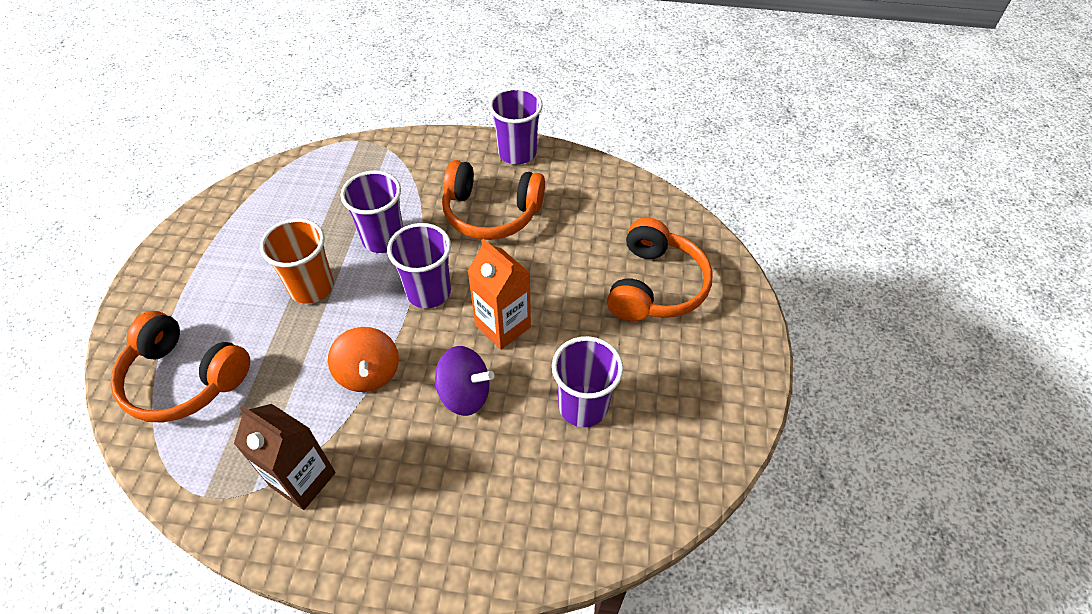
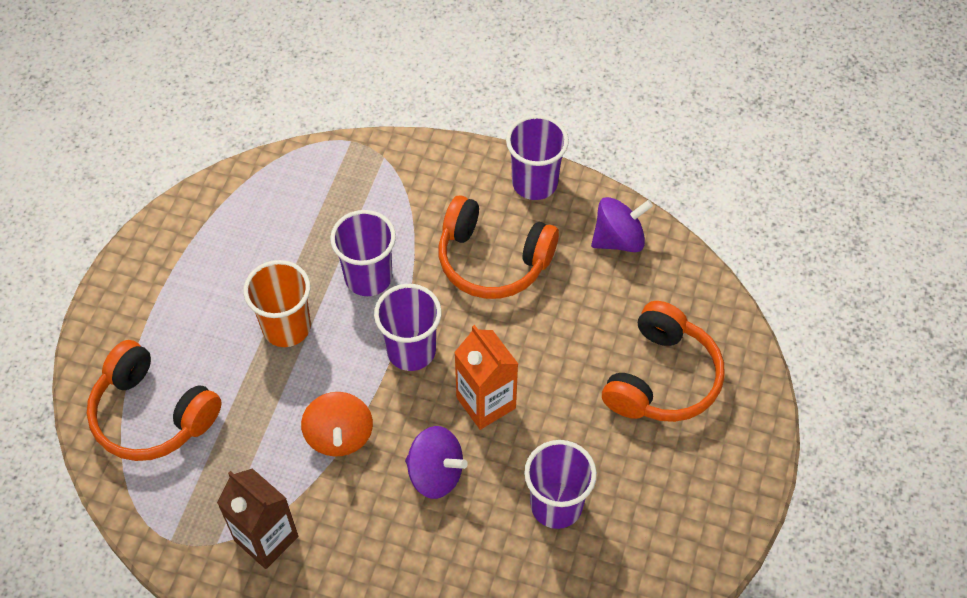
camera: 10 degrees right, 5 degrees up
none -> purple spinning top [591,197,653,252]

